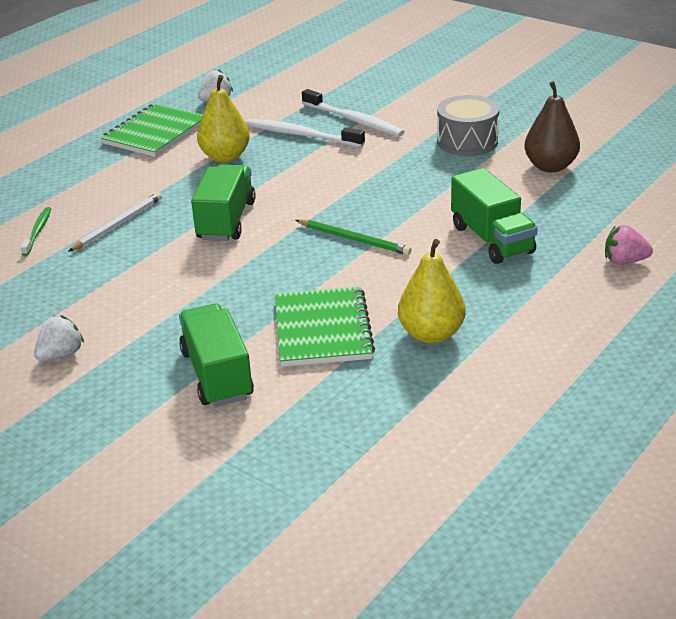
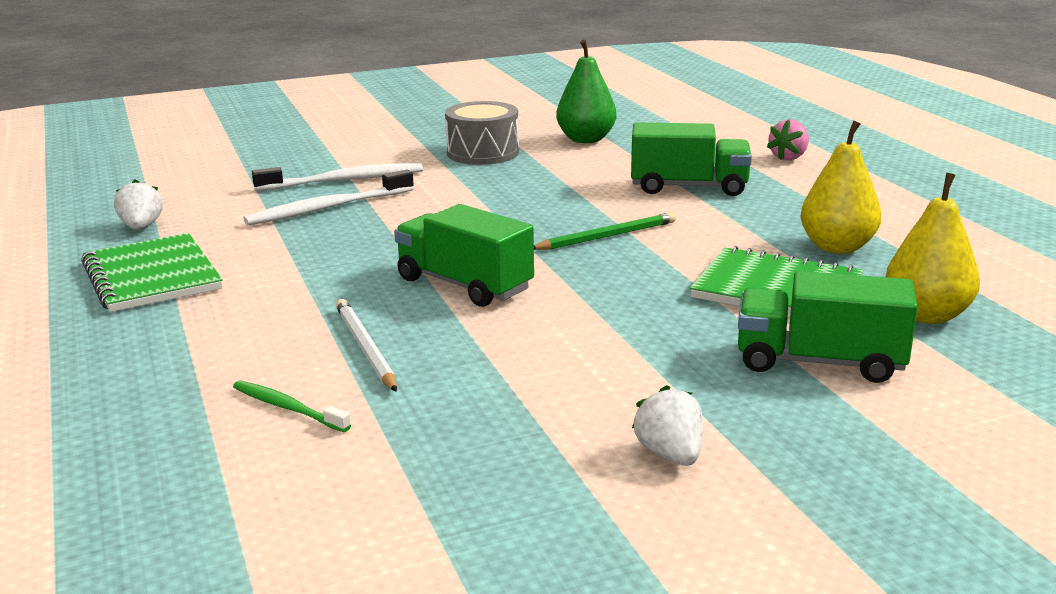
camera: 60 degrees left, 10 degrees down
yellow pear [197,75,250,162] -> yellow pear moved to [886,173,980,324]
brown pear [524,81,580,172] -> green pear [556,40,616,143]

